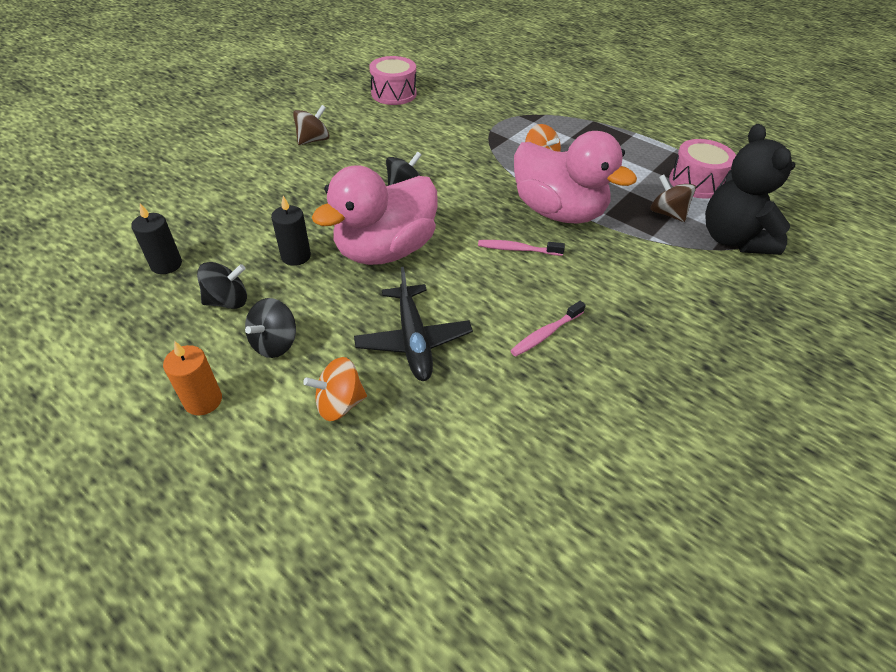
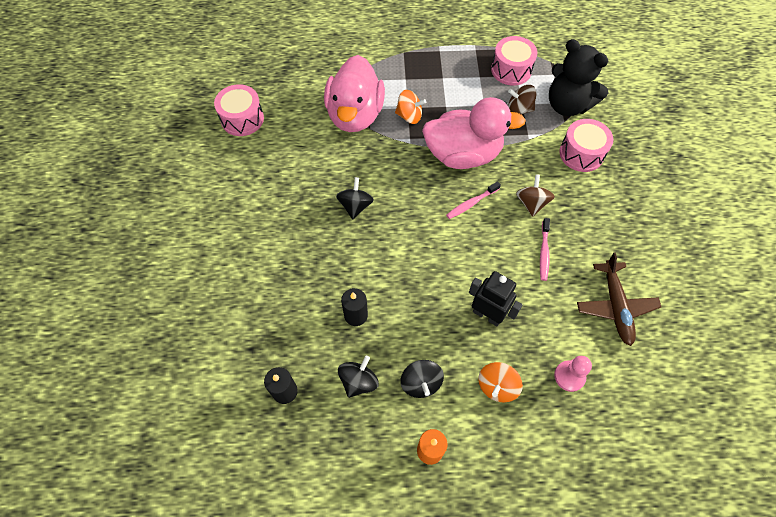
camera: 40 degrees left, 15 degrees up
brown spinning top [293,105,330,145] -> brown spinning top moved to [516,174,555,217]
pink duck [312,165,437,265] -> pink duck moved to [324,55,385,132]
black plane [354,267,473,381] -> black robot [469,271,523,326]
none -> pink pawn [554,356,592,392]
none -> pink drum [559,119,613,172]
none -> brown plane [577,252,661,346]

